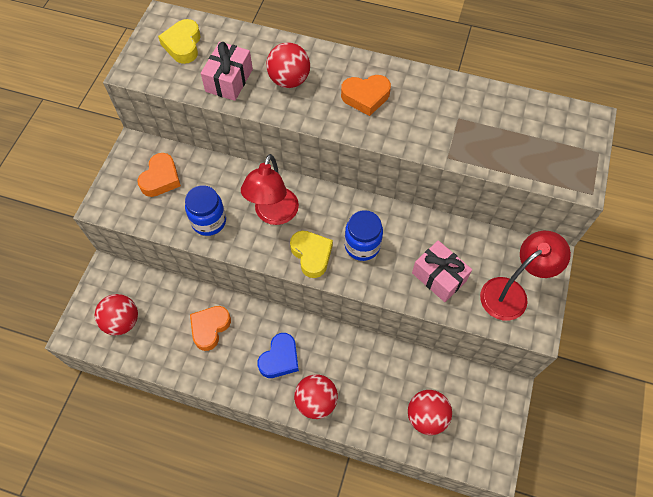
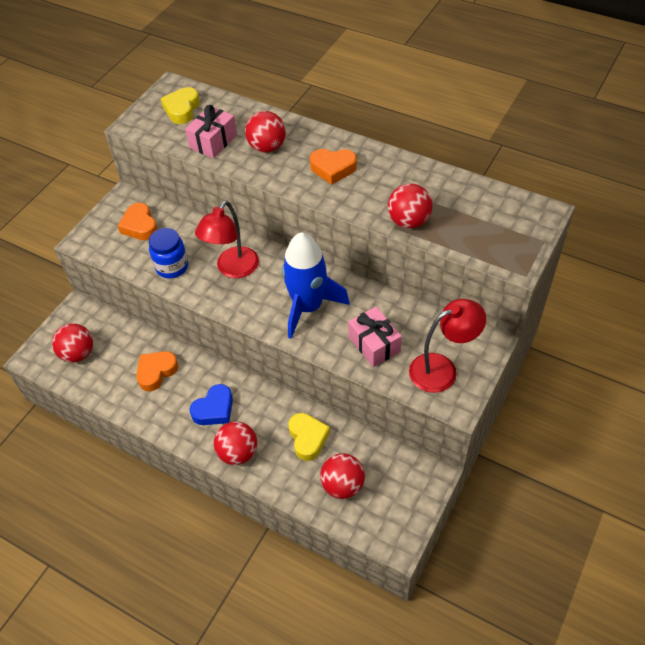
camera: 15 degrees right, 10 degrees down
orange heart [137,153,181,197] -> orange heart turned 120 degrees clockwise [118,203,158,240]
yellow heart [290,231,333,278] -> yellow heart moved to [289,413,330,461]
blue jar [345,210,383,261] -> blue rocket [282,232,350,339]
none -> red ball [388,184,433,229]

